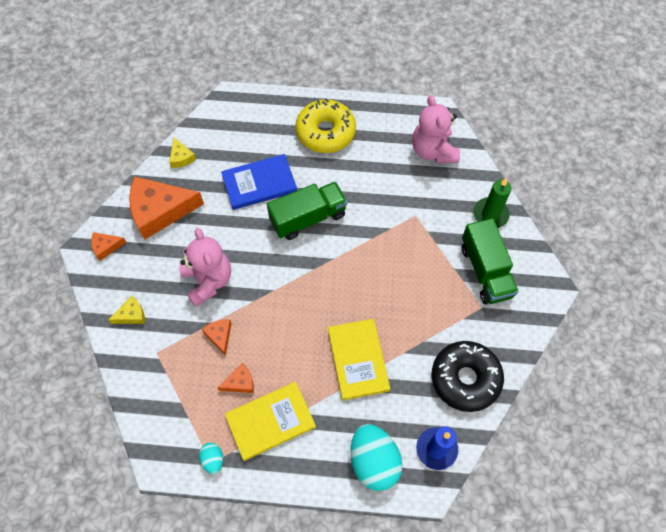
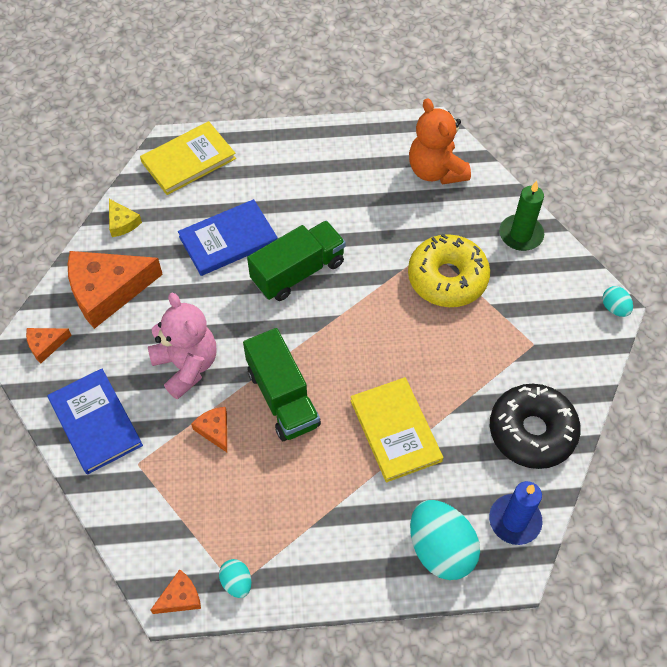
camera: 10 degrees left, 5 degrees down
yellow cheese [108,295,145,324] -> blue book [48,368,143,475]
orange cheese [217,362,254,393] -> orange cheese moved to [150,569,201,614]
yellow book [225,382,316,461] -> yellow book moved to [140,121,236,195]
yellow donut [295,98,356,153] -> yellow donut moved to [408,234,490,307]
pink teddy bear [412,95,460,163] -> orange teddy bear [409,98,471,185]
green truck [462,218,519,304] -> green truck moved to [243,328,321,441]
none -> turquoise egg [602,286,633,317]

